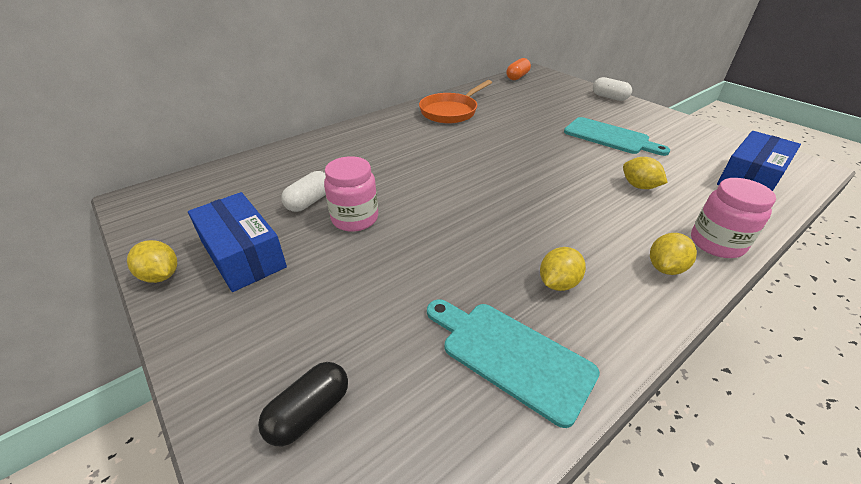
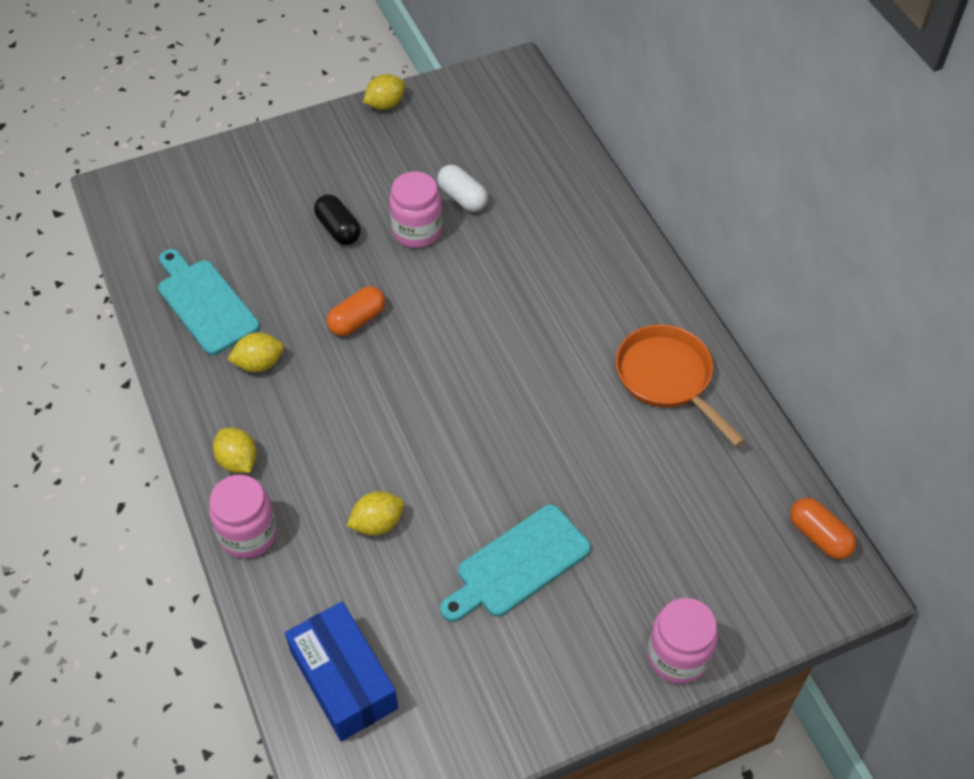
camera: 105 degrees right, 15 degrees up
blue box [188,192,287,292] -> none
black capsule [258,362,348,446] -> black capsule moved to [314,194,361,245]
turquoise cutting board [427,299,600,428] -> turquoise cutting board turned 90 degrees counterclockwise [158,249,260,355]
yellow lemon [540,247,586,291] -> yellow lemon turned 75 degrees counterclockwise [227,333,284,372]
white capsule [593,77,632,101] -> pink jar [647,598,718,684]
none -> orange capsule [327,286,385,336]

